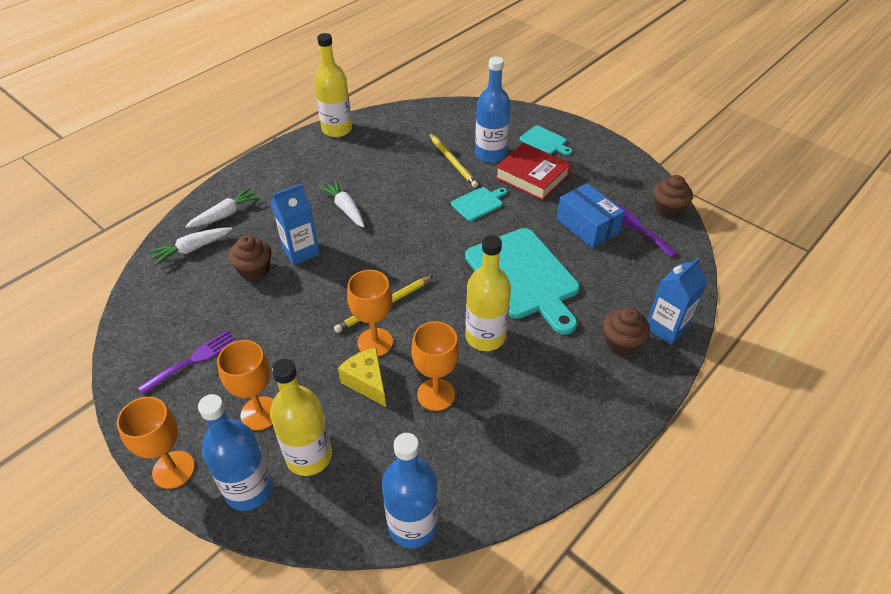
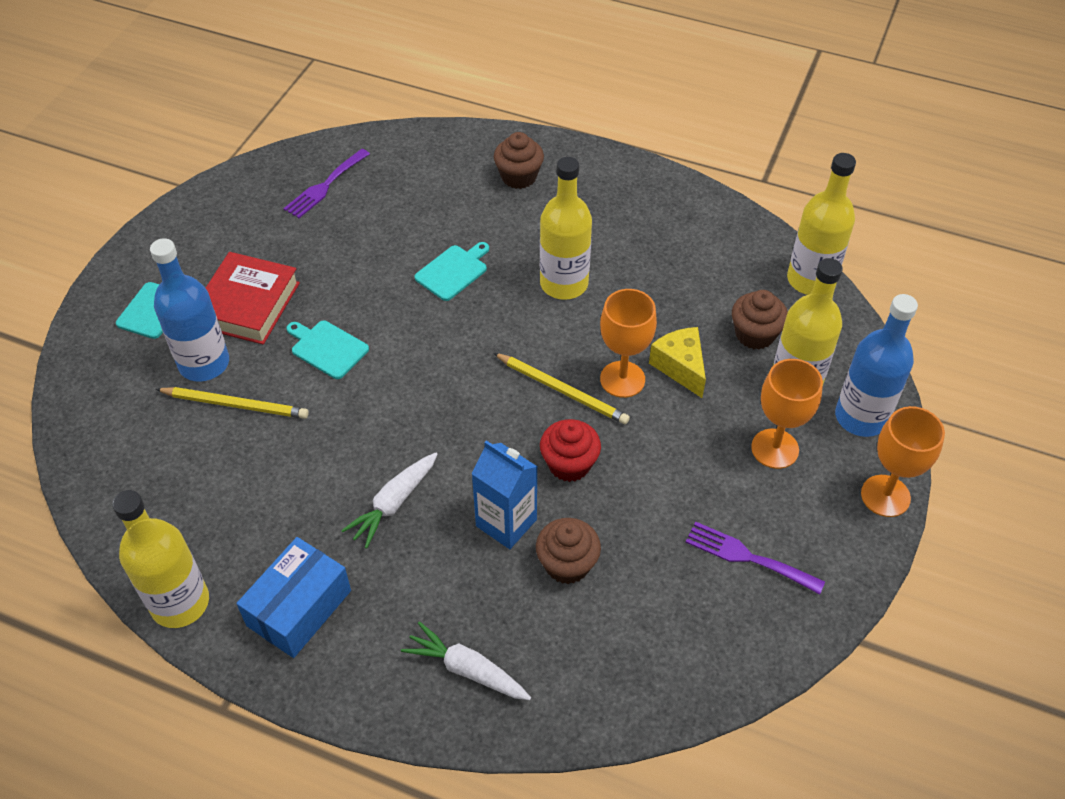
camera: 110 degrees left, 5 degrees up
white carrot [149,228,232,265] -> none
yellow cheese [338,348,386,407] -> yellow cheese turned 120 degrees clockwise [649,327,706,398]
blue bottle [382,433,438,548] -> yellow bottle [787,153,856,295]
orange goblet [411,321,459,411] -> none
yellow pencil [429,133,478,187] -> yellow pencil turned 60 degrees clockwise [156,387,309,419]
turquoise cutting board [465,228,580,335] -> turquoise cutting board [414,242,489,301], size x0.47
blue box [557,183,625,248] -> blue box moved to [236,537,351,658]
blue carton [647,258,708,345] -> none
brown cupcake [653,175,693,218] -> brown cupcake moved to [732,290,788,350]
none -> red cupcake [540,419,601,482]

